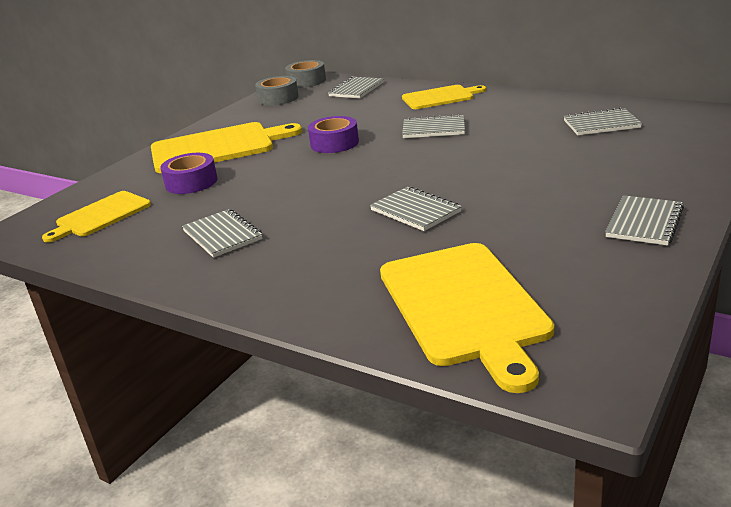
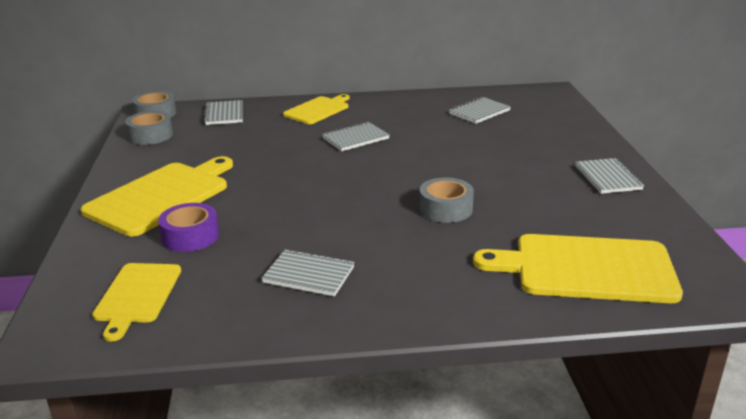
camera: 40 degrees left, 0 degrees up
purple tape [308,116,359,153] -> none
grey notebook [370,187,462,231] -> grey tape [419,177,474,223]
yellow cutting board [380,243,554,393] -> yellow cutting board turned 150 degrees clockwise [473,234,683,303]

